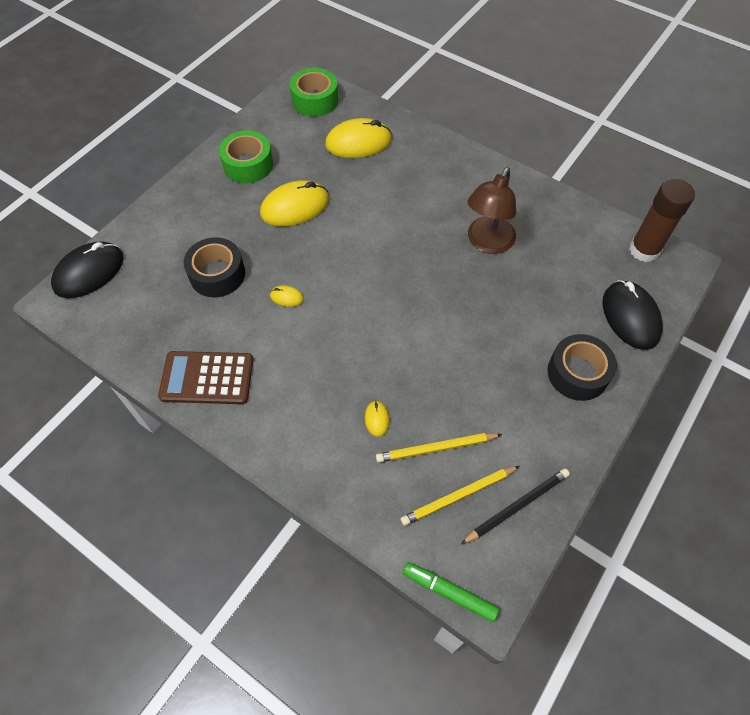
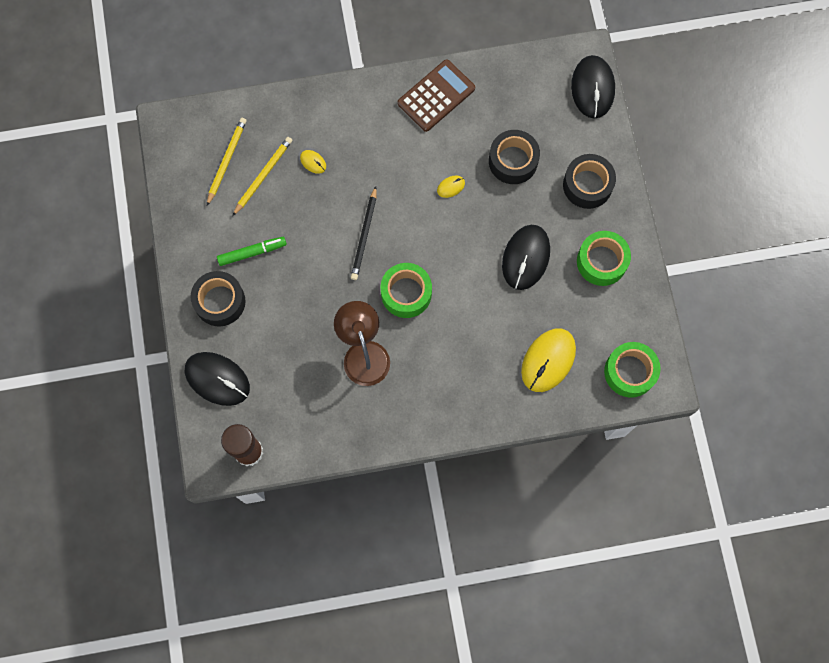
camera: 135 degrees right, 15 degrees up
yellow mouse [260,180,329,226] -> black mouse [502,225,550,290]
green marker [403,562,499,622] -> green marker moved to [217,237,287,266]
black pencil [461,468,570,544] -> black pencil moved to [351,186,377,280]
none -> green tape [381,263,432,318]
none -> black tape [563,154,616,209]

